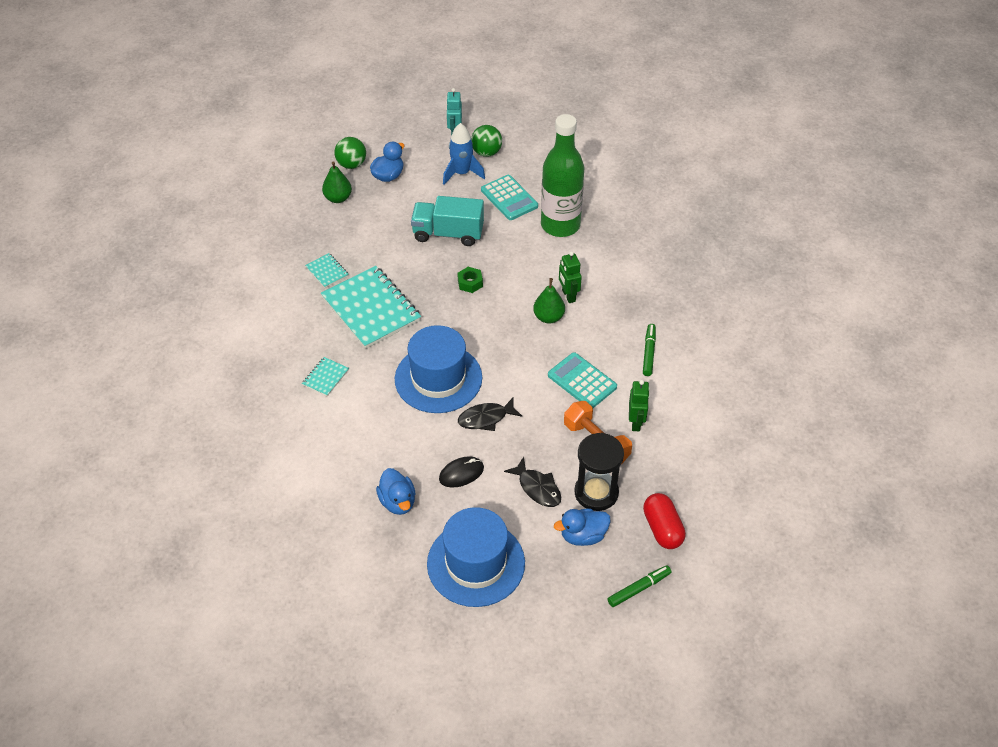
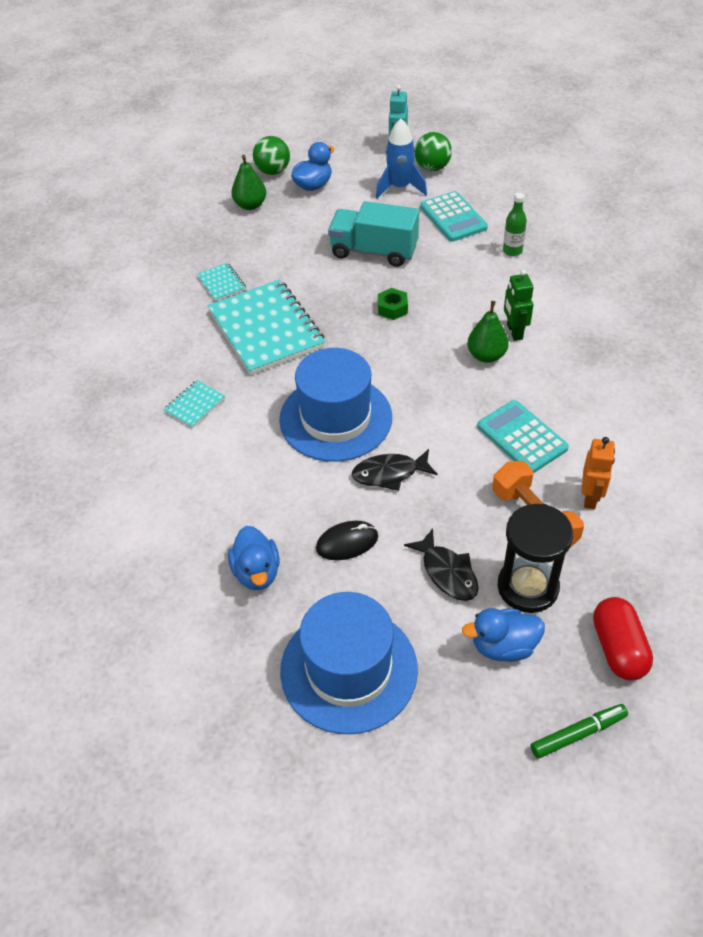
camera: 10 degrees right, 0 degrees up
green bottle [541,114,584,237] -> green bottle [503,192,527,256], size x0.40
green robot [629,380,650,431] -> orange robot [582,437,615,509]
green marker [643,324,656,376] -> none

